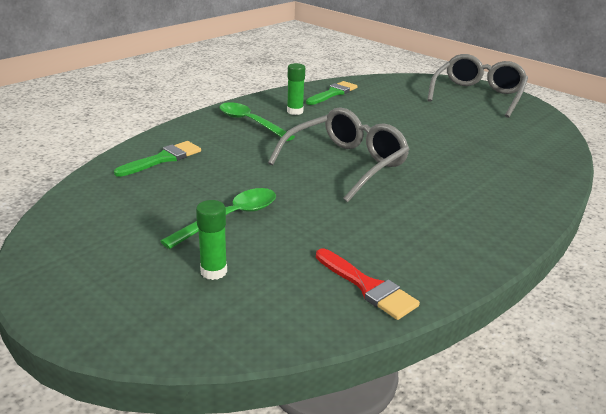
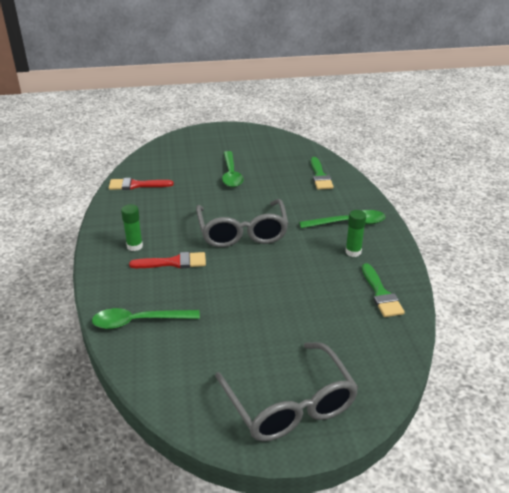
camera: 130 degrees right, 5 degrees up
green glue stick [196,200,227,280] -> green glue stick moved to [121,204,143,251]
none -> green spoon [92,308,200,329]
none -> red brush [129,252,206,268]

